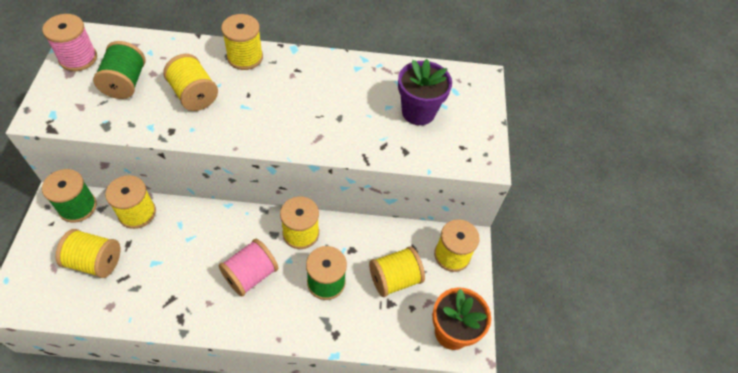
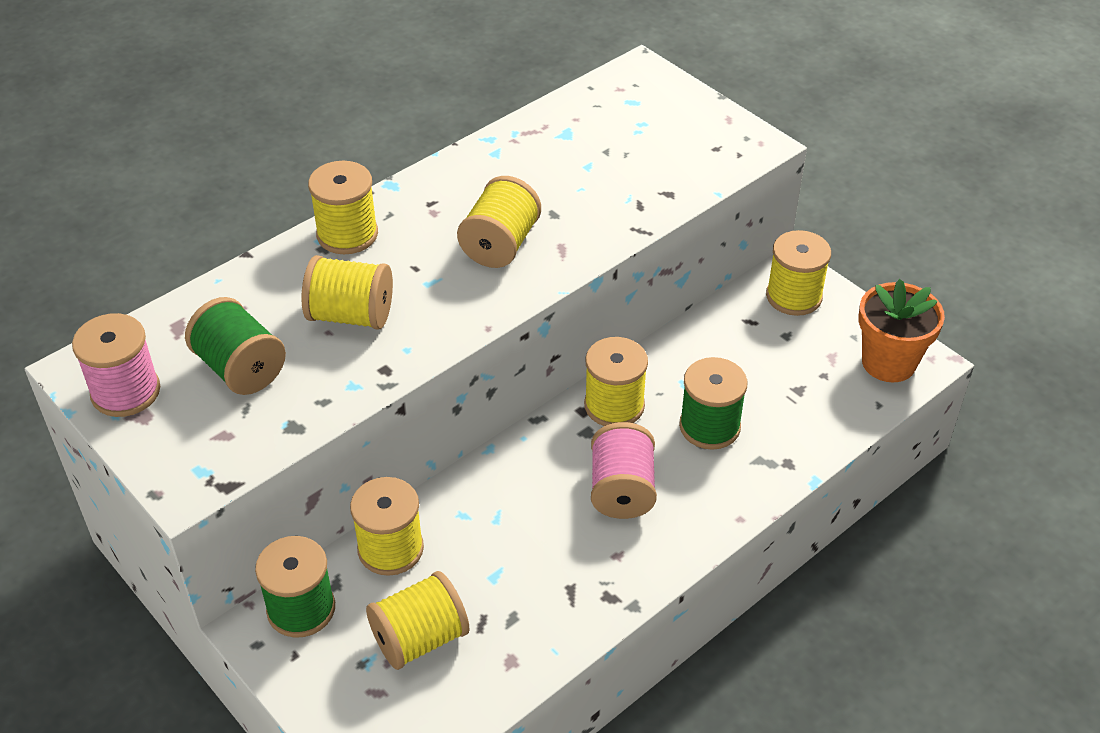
camera: 40 degrees left, 10 degrees down
yellow spool [369,246,425,297] -> yellow spool moved to [457,176,541,268]
purple flower pot [398,59,452,125] -> none

